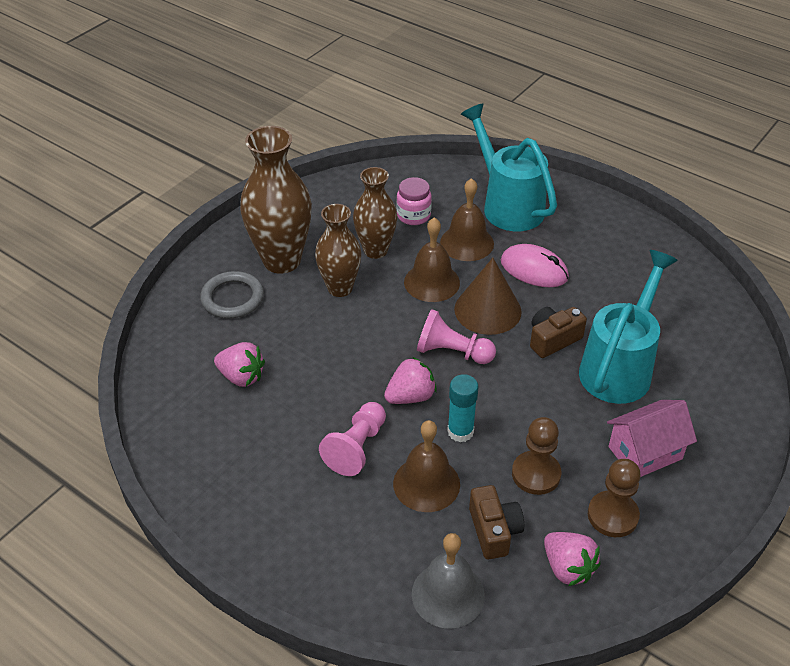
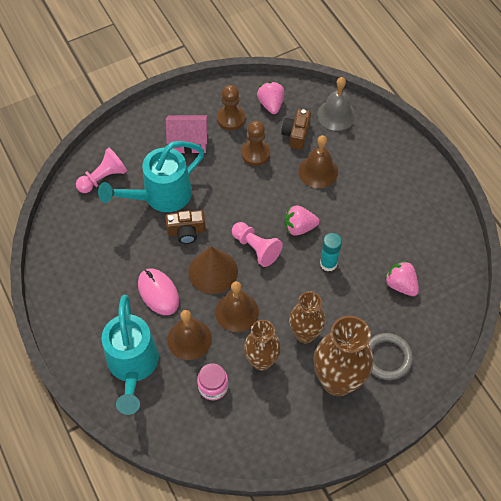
camera: 155 degrees left, 15 degrees up
pink pawn [319,402,386,476] -> pink pawn moved to [76,148,127,193]
turquoise glue stick [447,374,479,442] -> turquoise glue stick moved to [320,233,342,271]

